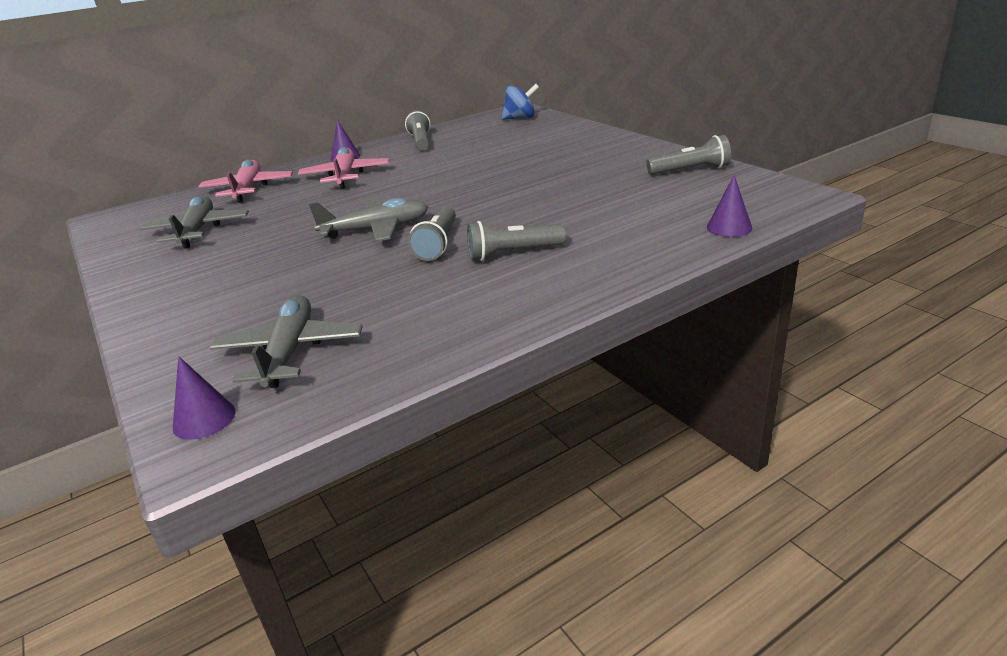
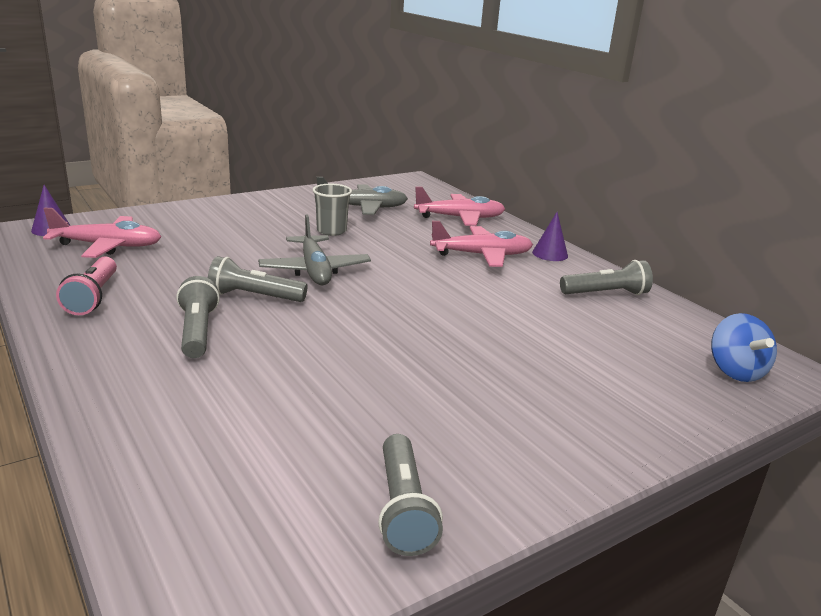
camera: 85 degrees right, 5 degrees down
grey plane [210,295,363,388] -> pink plane [43,208,161,258]
purple cone [707,175,752,237] -> none
none -> pink flashlight [56,257,117,315]
none -> grey cup [313,184,352,236]

